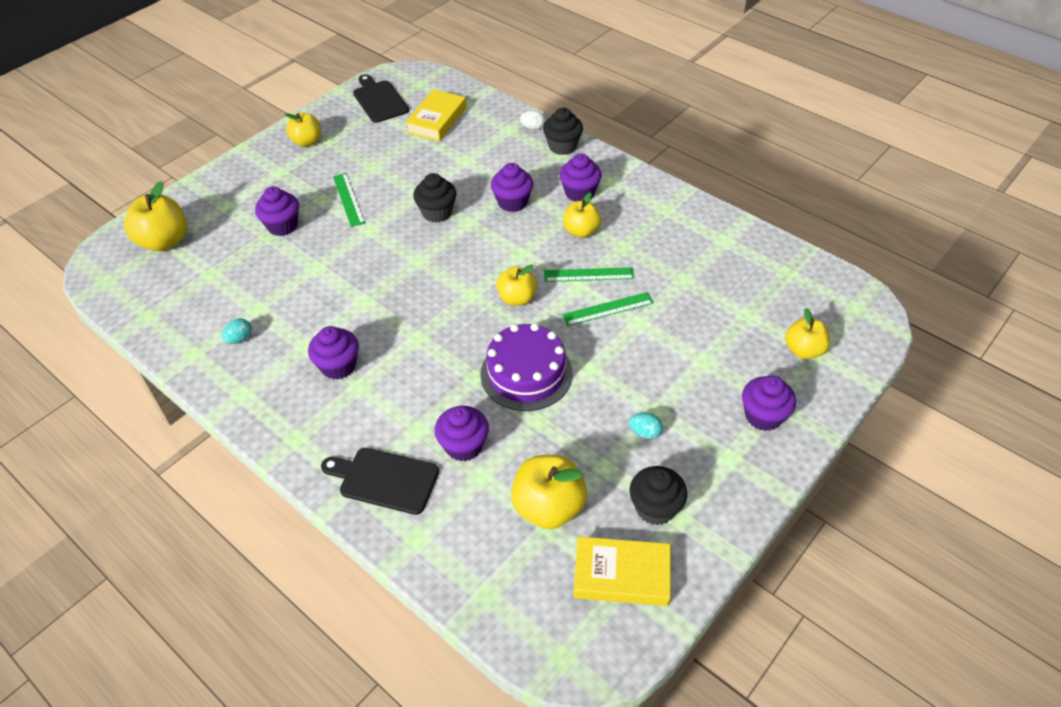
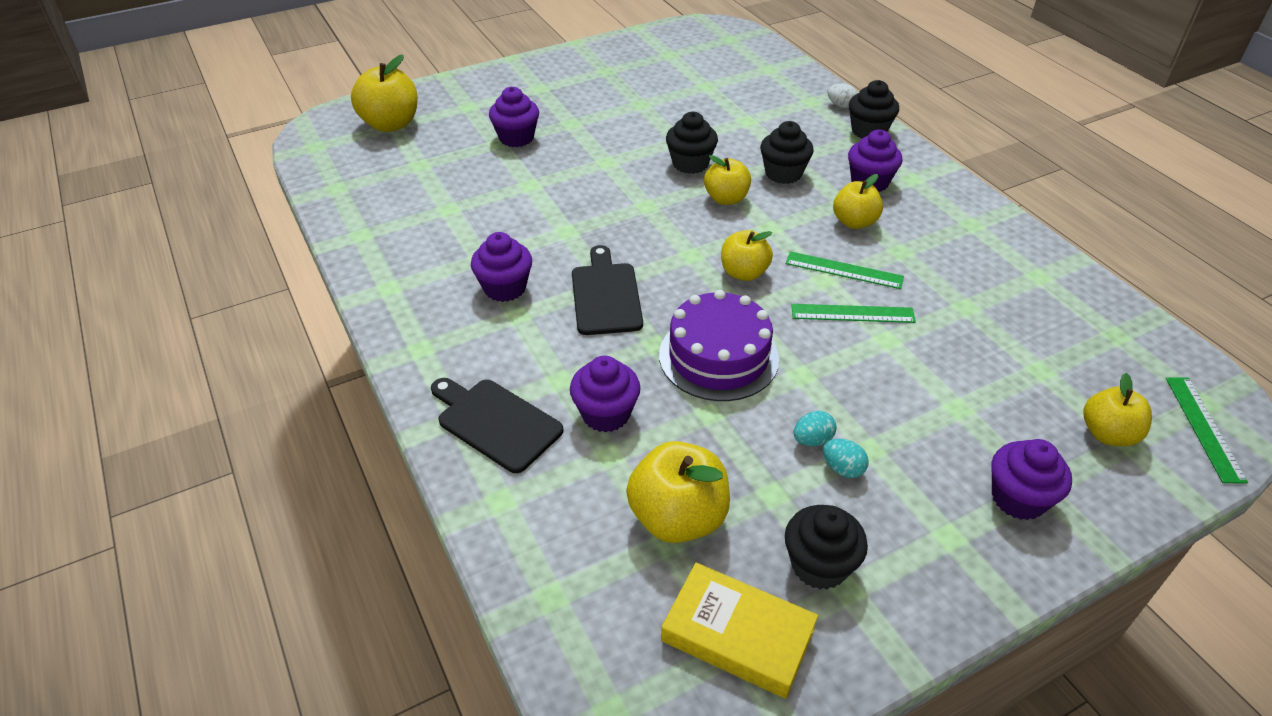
camera: 20 degrees right, 5 degrees down
turquoise egg [222,318,252,344] -> turquoise egg moved to [794,411,837,447]
yellow apple [284,113,321,147] -> yellow apple moved to [704,155,751,205]
green ruler [333,173,365,227] -> green ruler moved to [1166,377,1248,484]
black cutting board [353,74,409,123] -> black cutting board moved to [572,245,643,335]
yellow book [405,89,467,141] -> none
purple cupcake [491,163,533,212] -> black cupcake [760,121,814,184]

